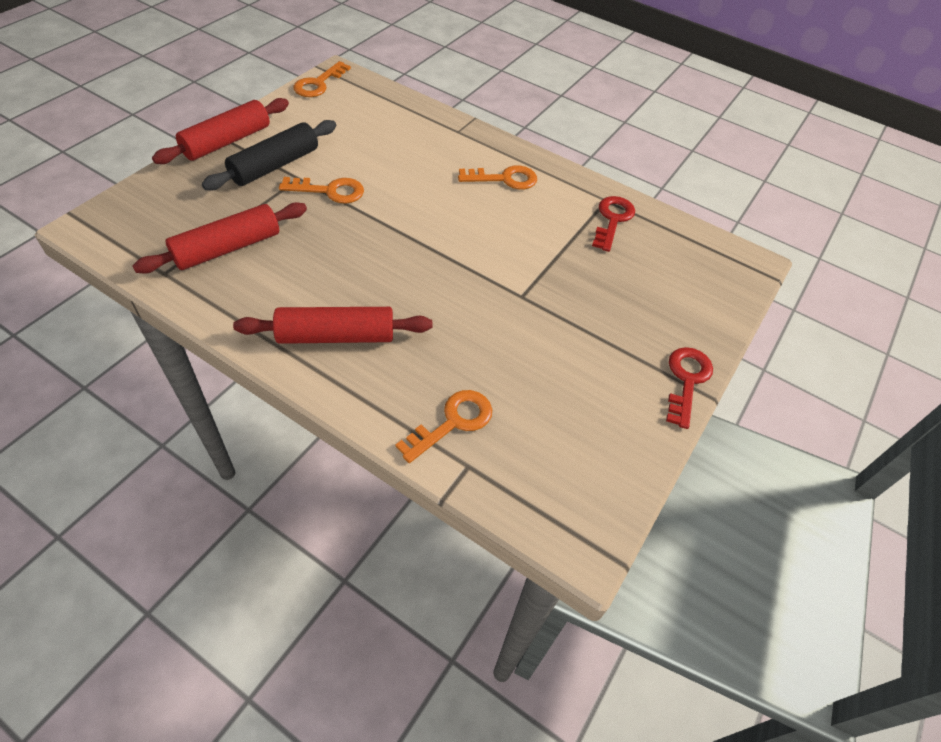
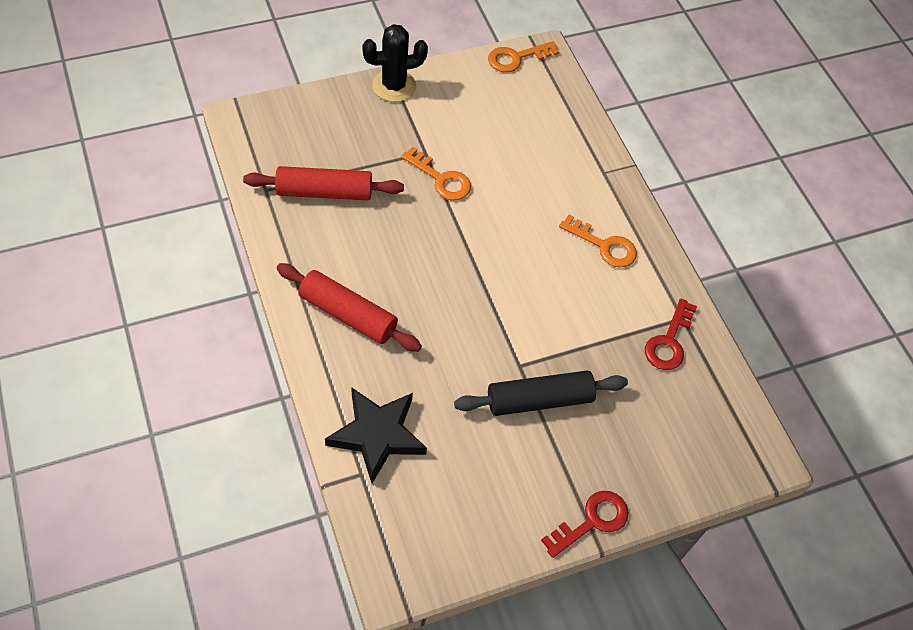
camera: 35 degrees right, 5 degrees up
red rolling pin [152,98,289,164] -> black cactus [362,24,428,102]
black rolling pin [202,120,336,190] -> black rolling pin moved to [454,370,628,416]
orange key [396,390,492,463] -> black star [325,387,427,483]
red key [592,196,635,252] -> red key turned 150 degrees clockwise [645,298,697,370]

